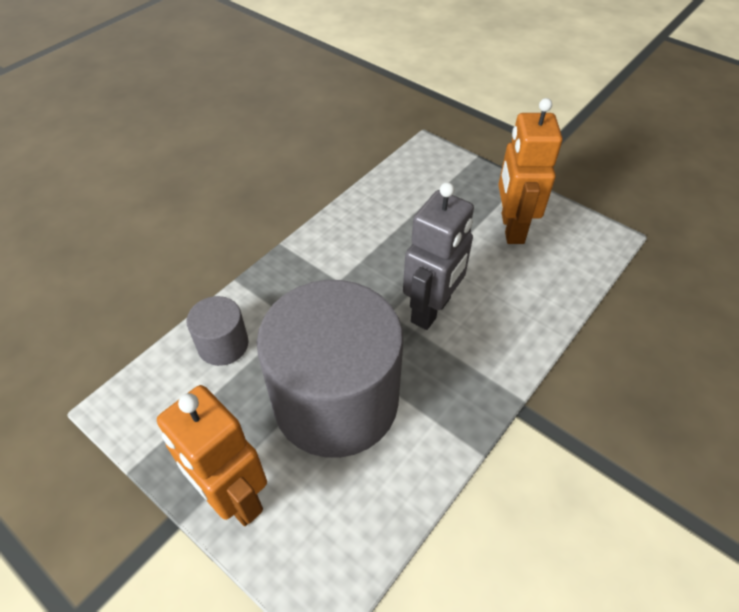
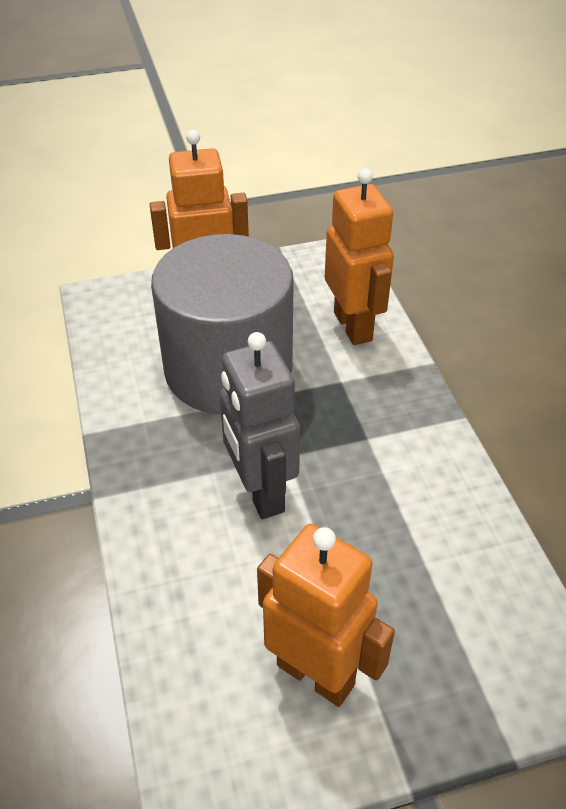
camera: 125 degrees right, 5 degrees down
grey cylinder [186,296,249,366] -> orange robot [325,168,394,345]

